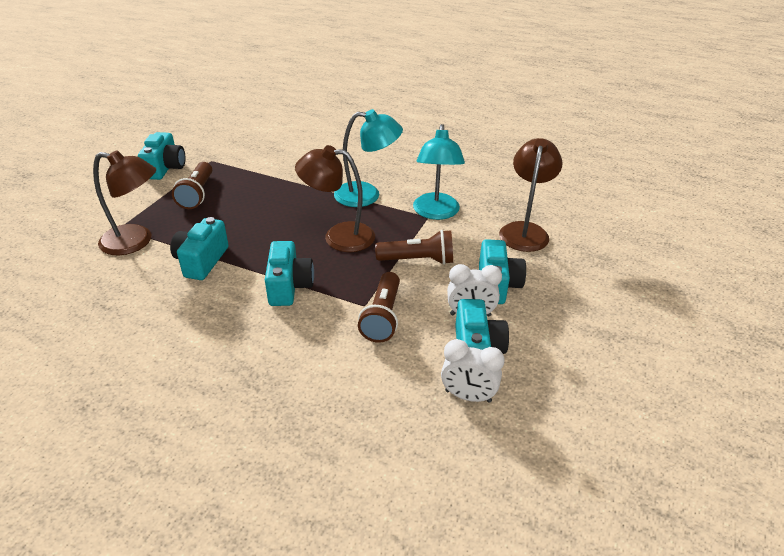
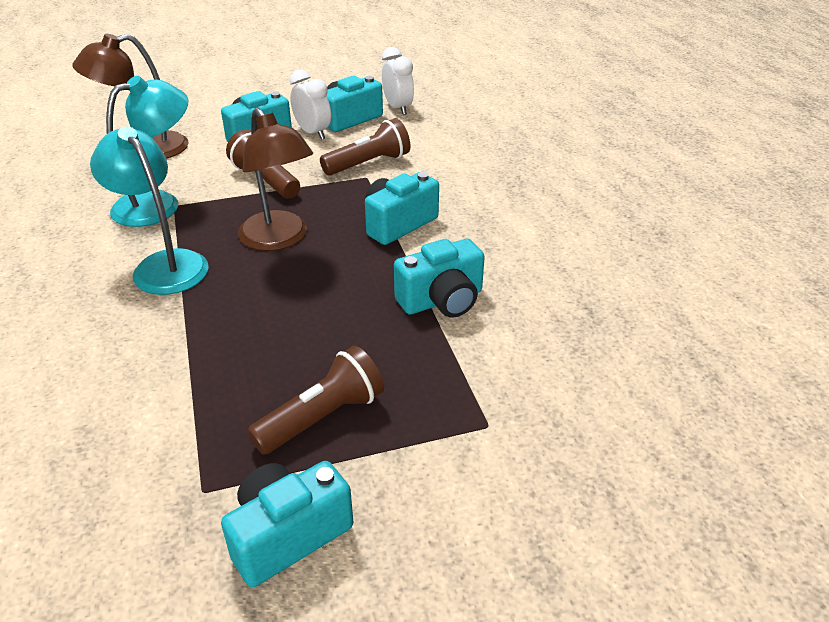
camera: 130 degrees left, 0 degrees up
brown lamp [93,150,156,255] -> none

